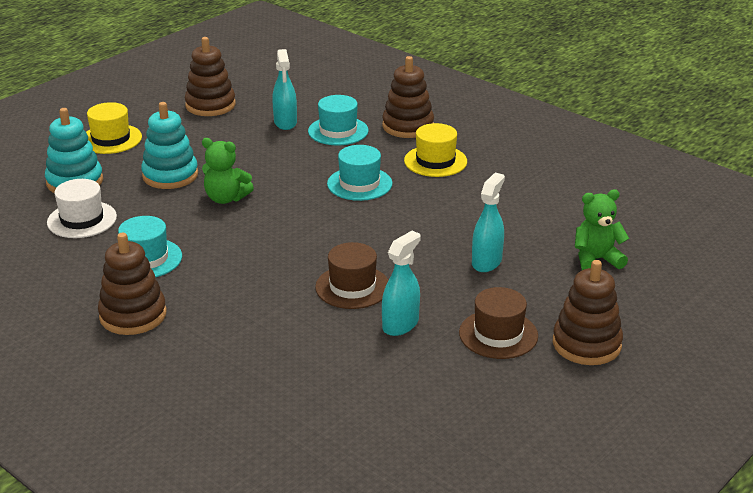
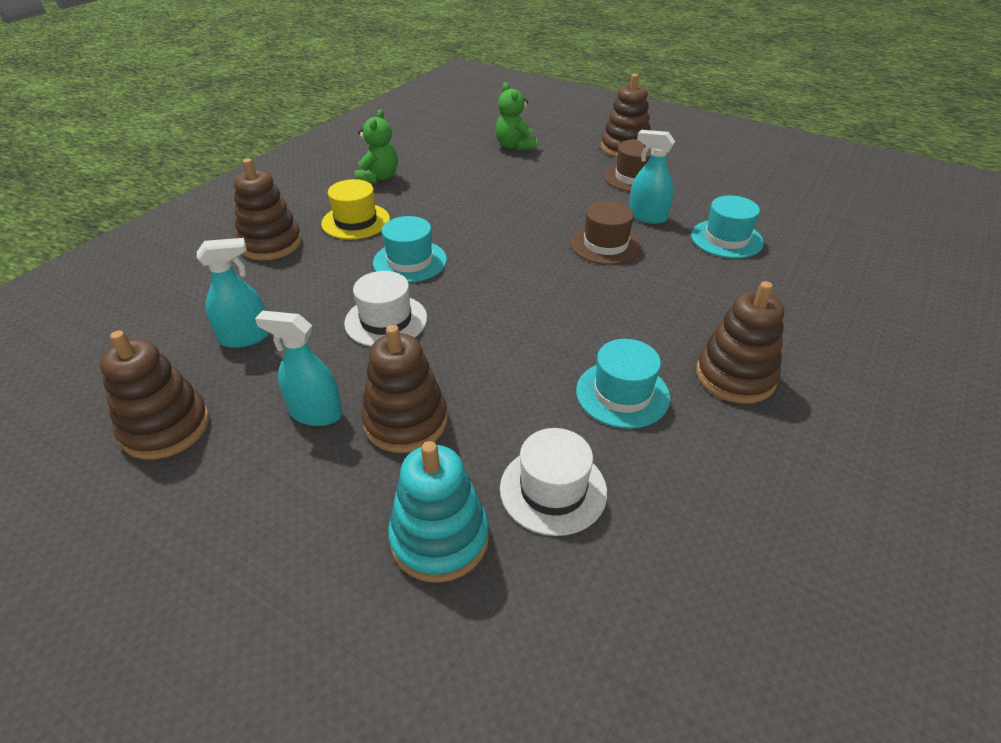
camera: 100 degrees left, 10 degrees up
yellow hat [86,102,142,154] -> none
turquoise stacking toy [141,102,198,189] -> brown stacking toy [361,325,448,453]
green teddy bear [202,138,254,204] -> green teddy bear moved to [355,109,398,184]
turquoise hat [308,95,369,145] -> turquoise hat moved to [691,196,764,258]
turquoise spray bottle [472,173,505,272] -> turquoise spray bottle moved to [255,310,343,426]
none -> white hat [344,271,427,347]

